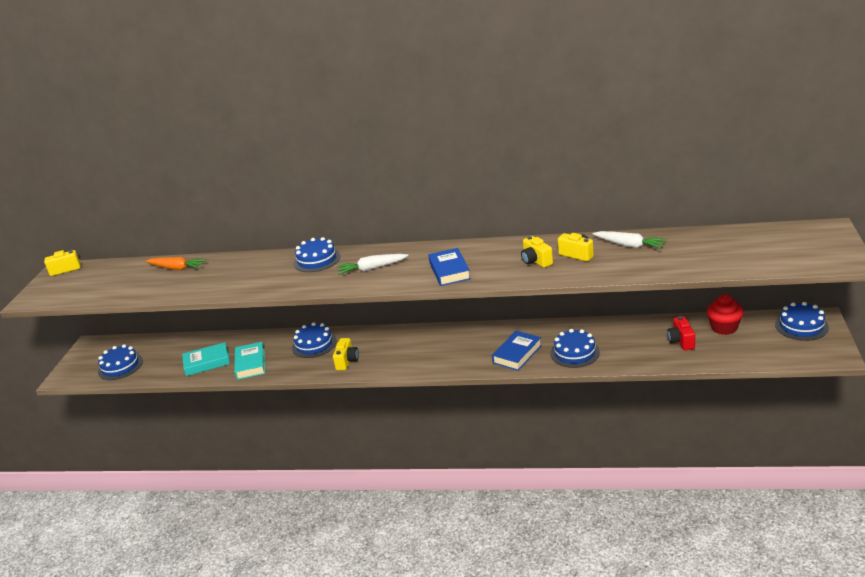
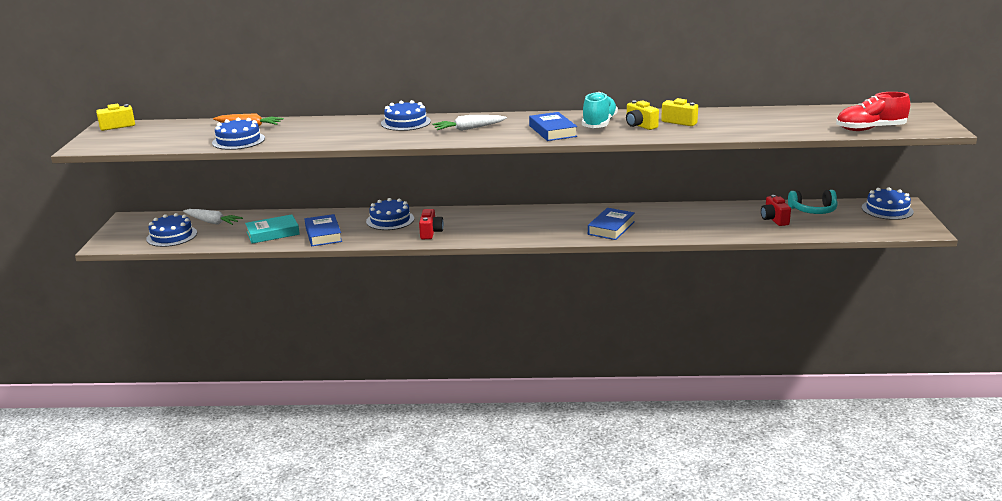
camera: 10 degrees left, 5 degrees down
turquoise book [234,342,265,380] -> blue book [305,214,342,246]
yellow camera [333,338,359,370] -> red camera [419,209,444,239]
blue cake [550,329,600,368] -> blue cake moved to [212,118,265,150]
white carrot [593,231,667,249] -> white carrot moved to [183,209,243,225]
red cupcake [707,294,744,335] -> turquoise headphones [788,190,838,214]
none -> turquoise shoe [582,92,618,128]
none -> red shoe [836,92,910,131]

